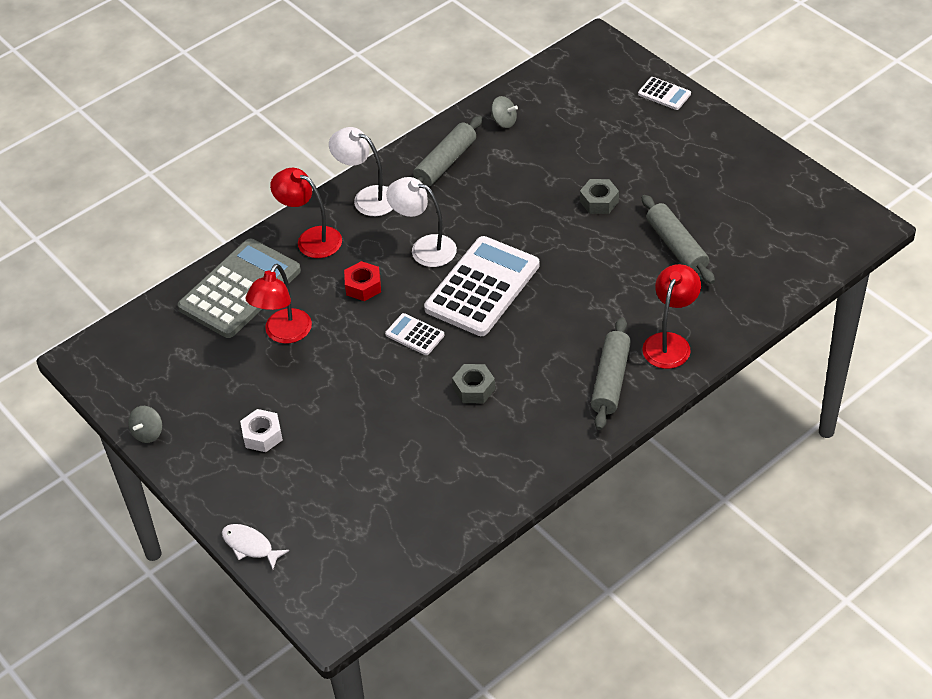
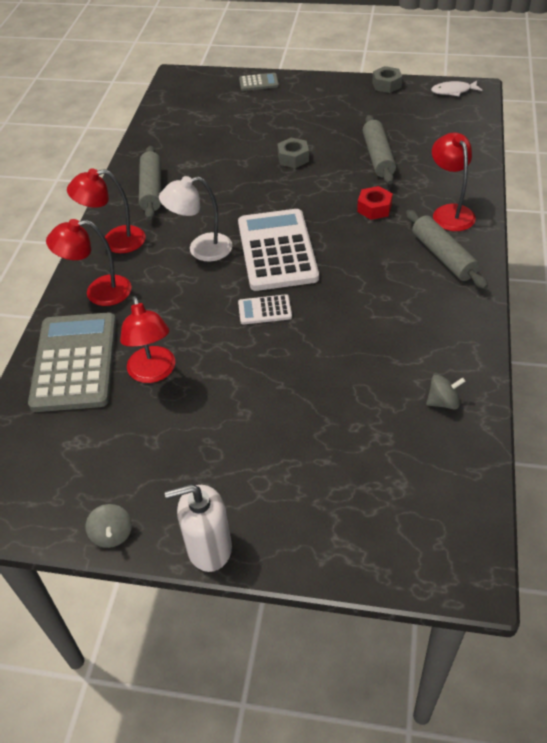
camera: 40 degrees left, 0 degrees up
white fish [222,524,289,570] -> white fish moved to [431,81,482,97]
white nut [240,409,283,452] -> none
white lamp [329,127,393,216] -> red lamp [67,168,146,253]
red nut [344,261,381,301] -> red nut moved to [357,186,393,220]
grey nut [452,364,495,403] -> grey nut moved to [372,66,402,93]
grey spinning top [491,96,518,128] -> grey spinning top moved to [426,375,465,409]
white calculator [638,77,691,110] -> grey calculator [239,73,279,91]
grey rolling pin [642,195,715,284] -> grey rolling pin turned 60 degrees clockwise [363,115,396,184]
none -> white soap dispenser [165,484,232,572]

